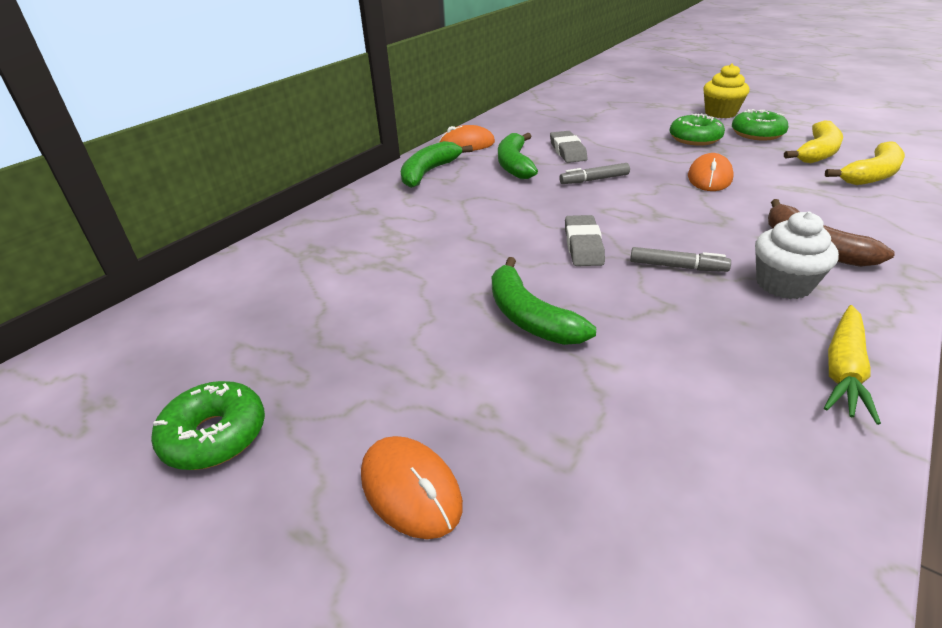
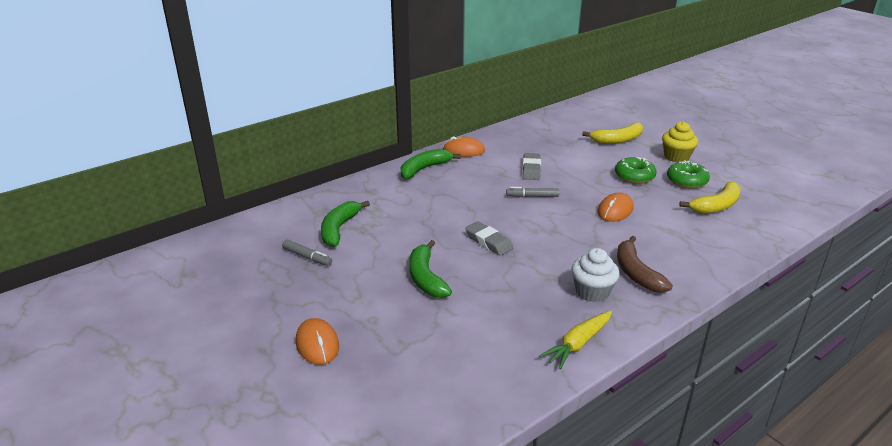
camera: 15 degrees right, 5 degrees down
green donut [151,381,265,470] -> none
green banana [498,133,538,179] -> green banana moved to [321,201,370,247]
grey eraser [565,215,605,266] -> grey eraser turned 60 degrees counterclockwise [465,221,513,256]
grey marker [630,247,731,272] -> grey marker moved to [282,239,332,266]
yellow banana [825,141,905,185] -> yellow banana moved to [582,122,643,144]

